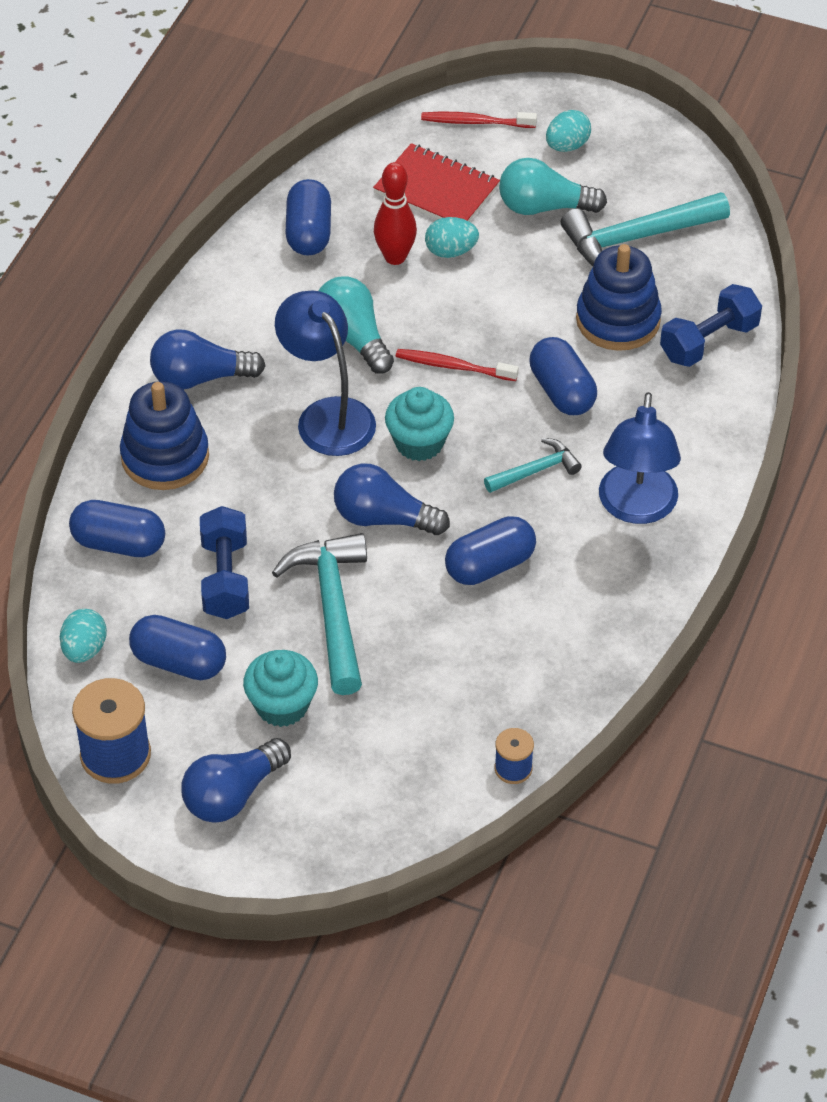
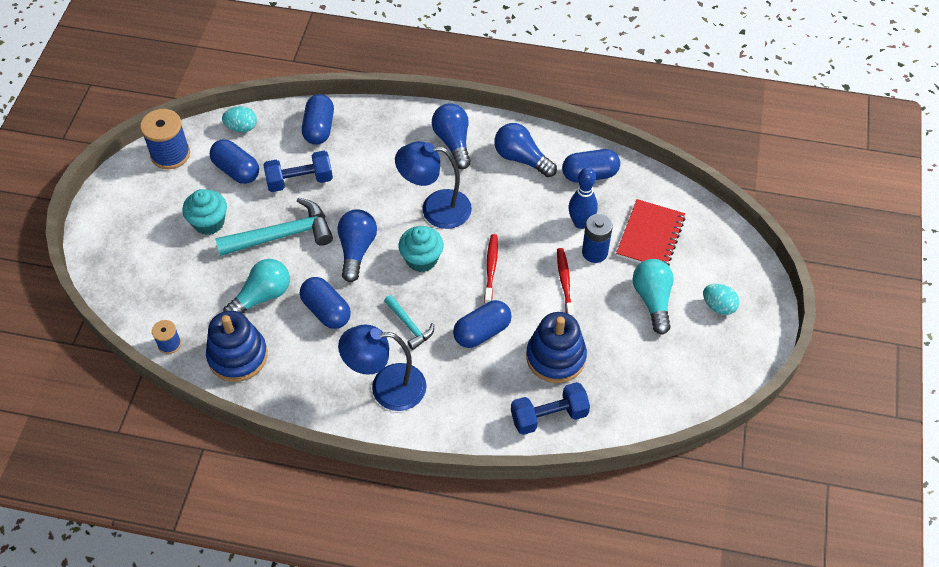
camera: 80 degrees right, 5 degrees up
blue stacking toy [120,381,209,490] -> blue stacking toy moved to [206,311,268,382]
blue capsule [129,615,226,680] -> blue capsule turned 60 degrees counterclockwise [210,139,259,184]
blue light bulb [181,738,291,823] -> blue light bulb moved to [494,123,557,177]
blue lamp [275,291,376,456] -> blue lamp turned 135 degrees counterclockwise [395,141,472,229]
turquoise light bulb [319,276,394,374] -> turquoise light bulb moved to [223,259,290,314]
red bowling pin [374,162,417,265] -> blue bowling pin [568,167,598,229]
red toothbrush [421,112,537,128] -> red toothbrush moved to [557,248,574,317]
turquoise egg [425,217,479,258] -> blue battery [582,214,613,263]
turquoise hammer [561,192,730,266] -> none
blue dumbbell [660,284,762,367] -> blue dumbbell turned 60 degrees counterclockwise [511,382,590,435]

